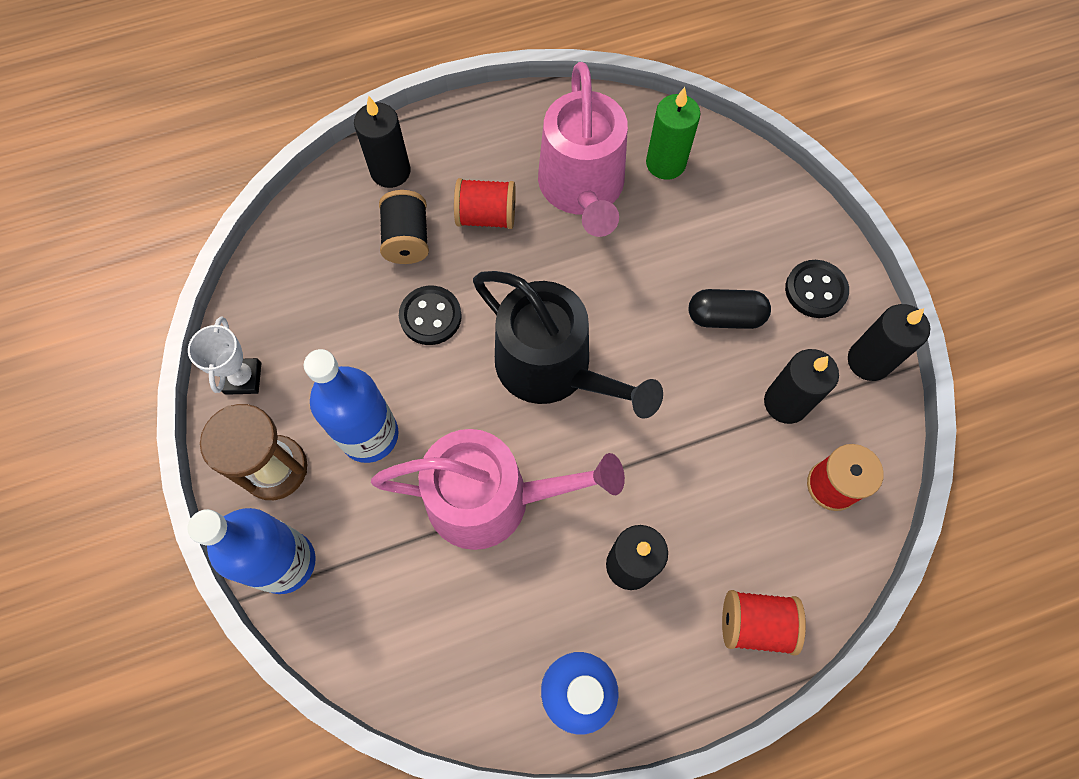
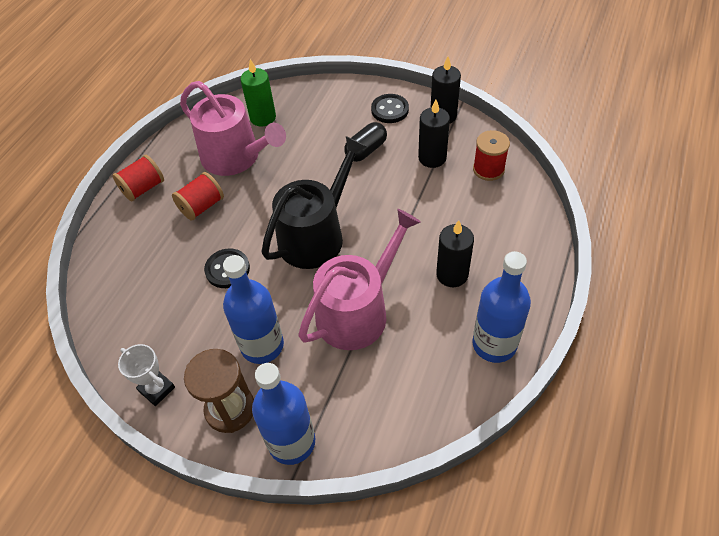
camera: 45 degrees left, 15 degrees down
black candle [354,96,411,188] -> none
black spool [379,190,429,264] -> none
black watering can [473,271,663,419] -> black watering can turned 45 degrees counterclockwise [262,136,367,269]
red spool [722,590,806,655] -> red spool moved to [112,155,164,202]

